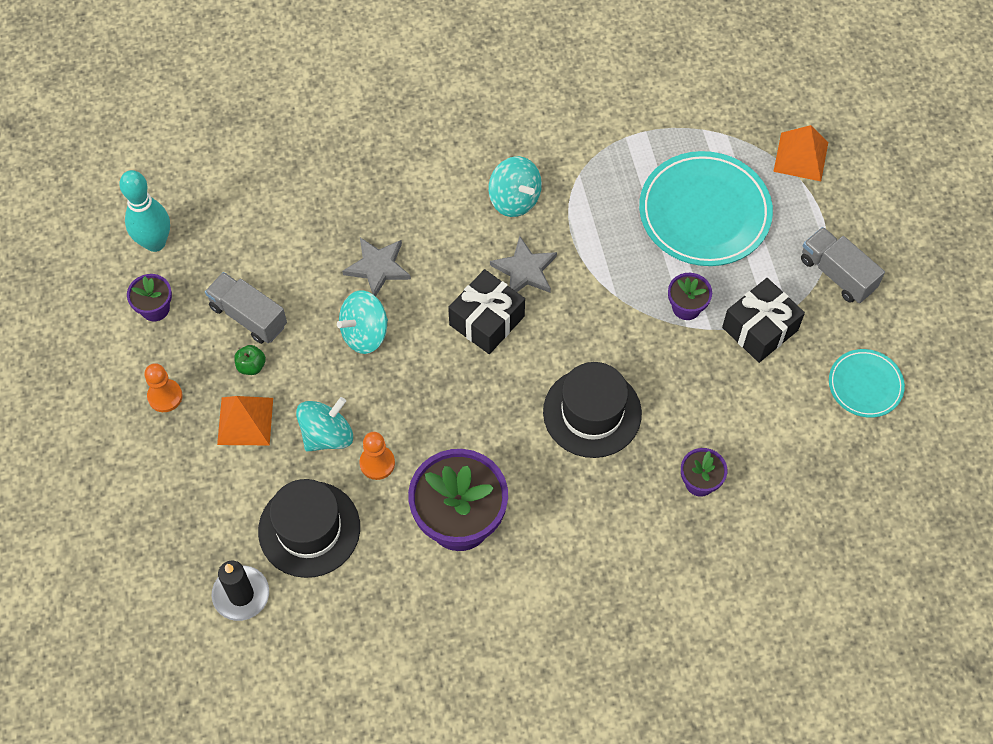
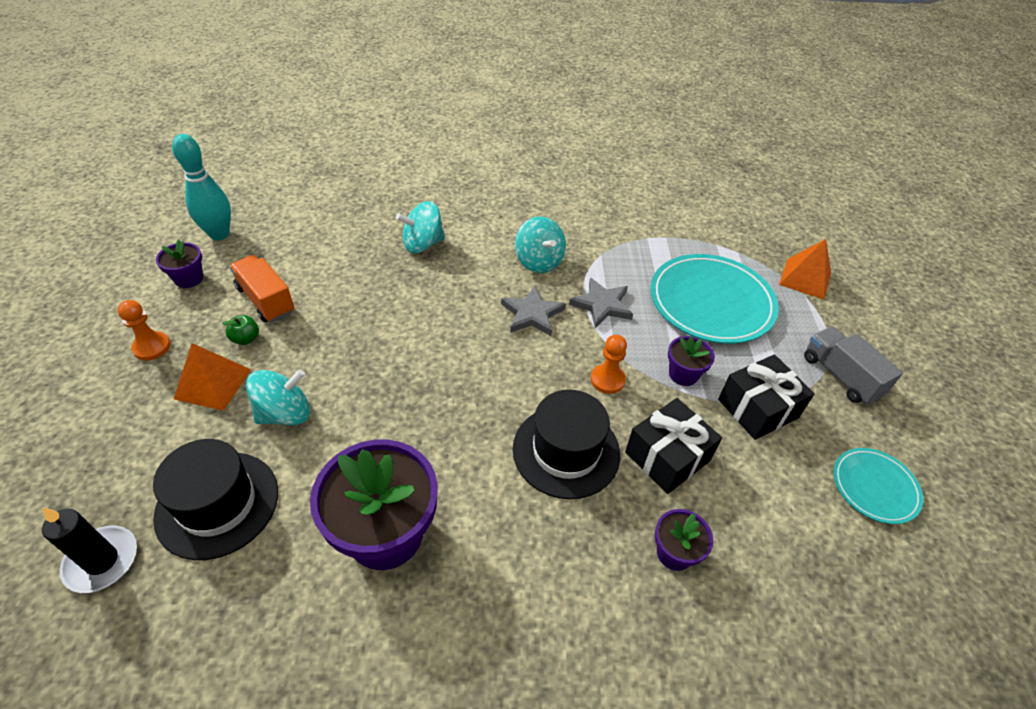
camera: 10 degrees right, 15 degrees down
grey truck [205,272,287,344] -> orange truck [229,255,294,322]
turquoise spinning top [337,290,388,354] -> turquoise spinning top moved to [396,201,445,253]
grey star [342,238,411,296] -> grey star moved to [569,278,633,328]
orange pawn [359,432,395,480] -> orange pawn moved to [591,334,627,394]
black gift [448,269,525,354] -> black gift moved to [625,398,722,494]

